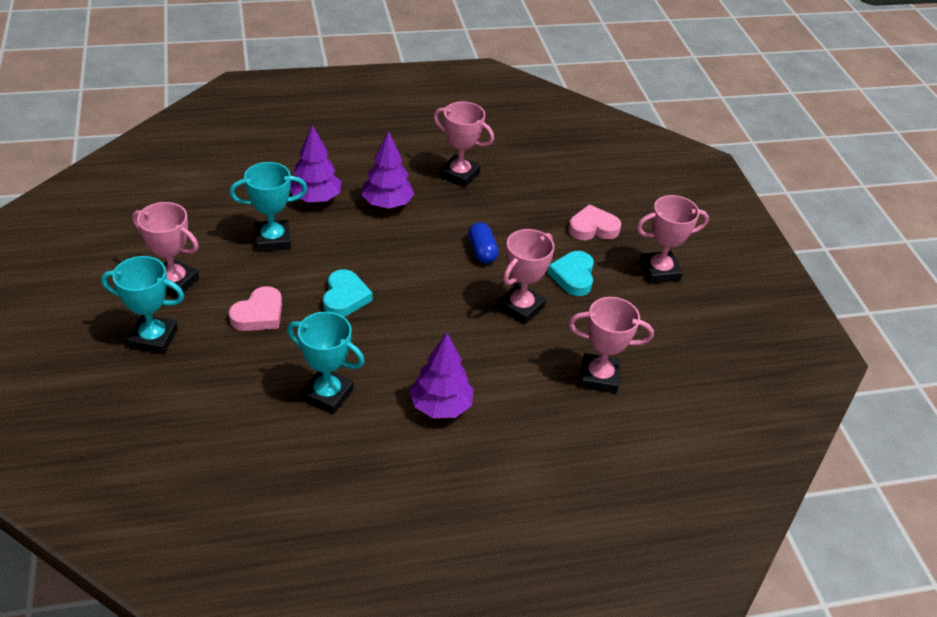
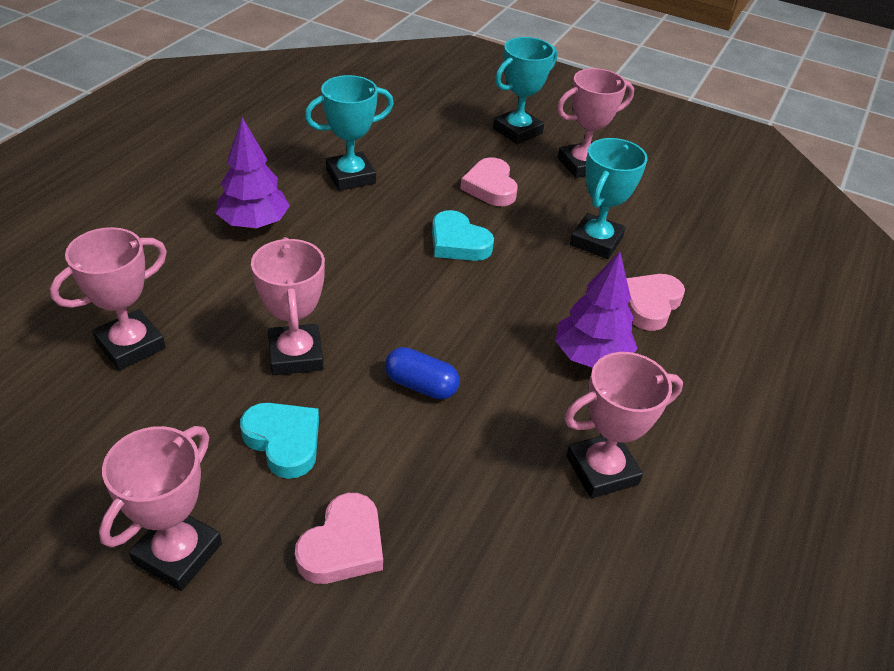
camera: 130 degrees right, 0 degrees up
purple tree [290,125,341,203] -> pink heart [627,274,685,331]

